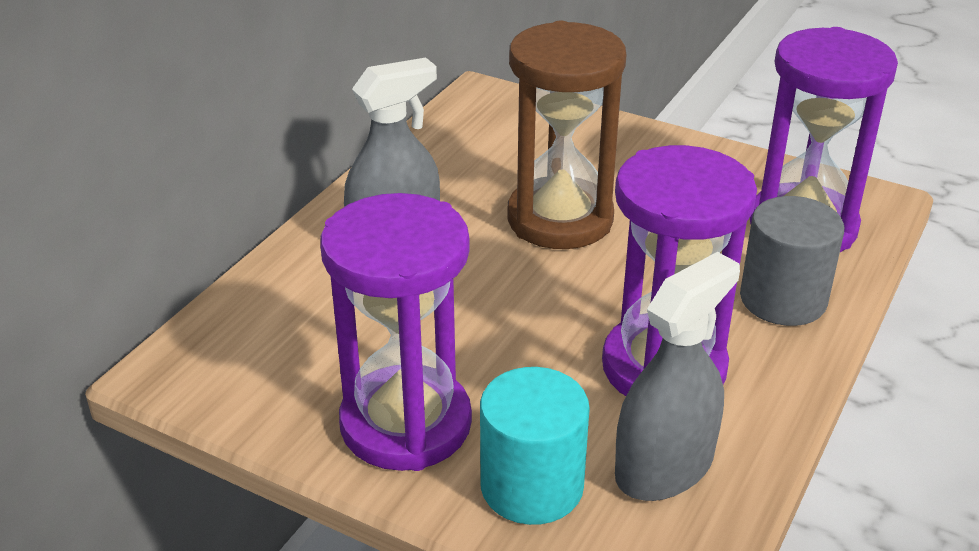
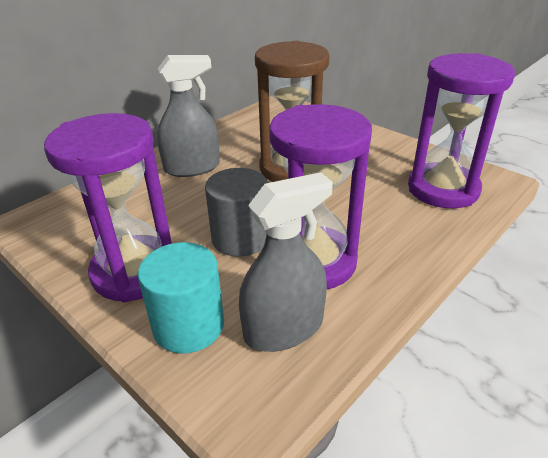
camera: 15 degrees right, 0 degrees up
grey cylinder [740,196,844,326] -> grey cylinder moved to [205,168,268,257]

